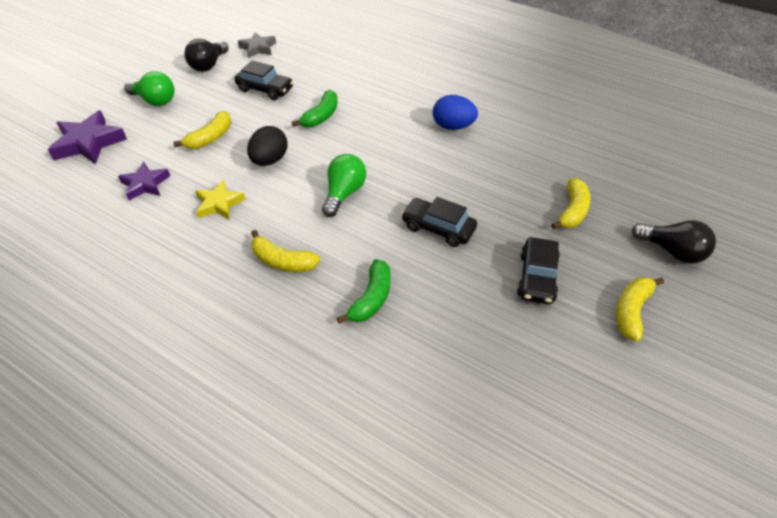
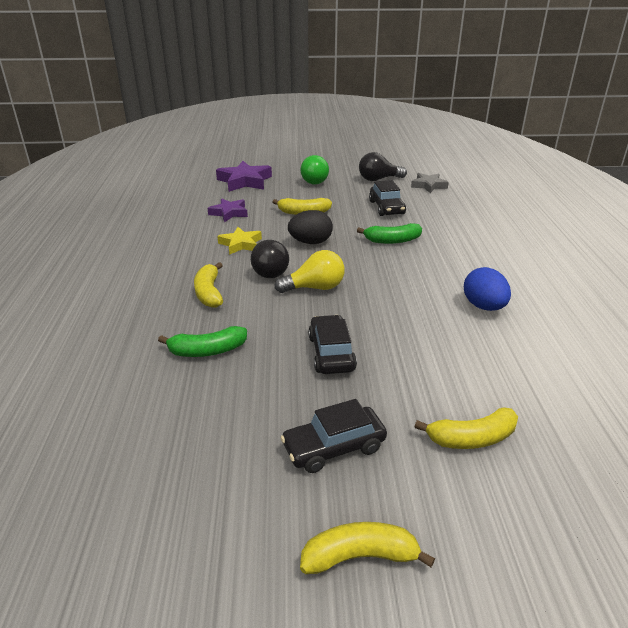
camera: 55 degrees right, 15 degrees down
green light bulb [322,154,366,217] -> yellow light bulb [274,250,345,293]
black light bulb [632,220,716,264] -> black light bulb moved to [251,240,289,278]

